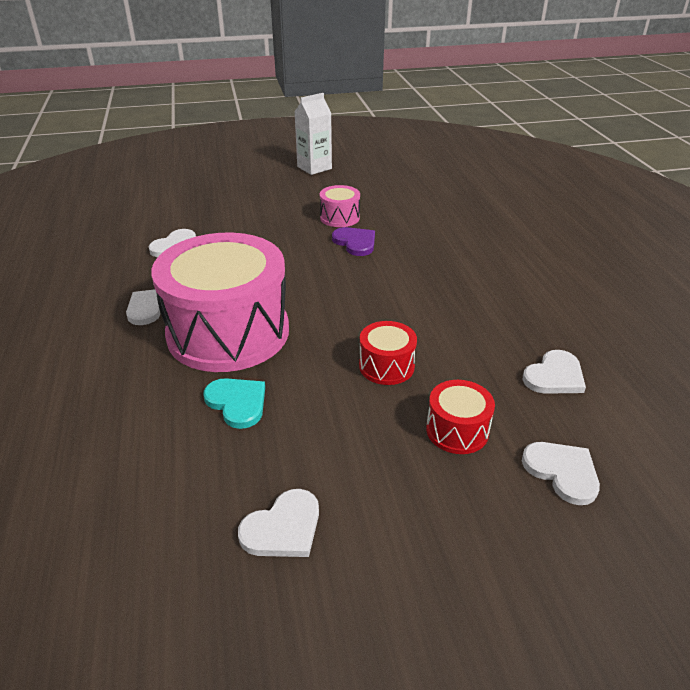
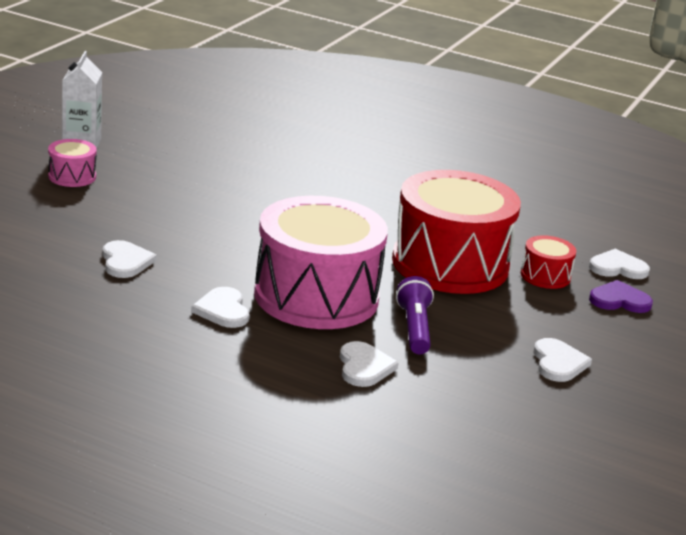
camera: 55 degrees left, 10 degrees down
turquoise heart [203,378,265,429] -> purple flashlight [396,276,434,354]
pink drum [320,185,360,227] -> pink drum moved to [48,139,97,187]
purple heart [332,227,375,256] -> purple heart moved to [589,280,653,313]
red drum [359,321,417,385] -> red drum [392,170,521,294], size x2.34
white heart [523,350,586,394] -> white heart moved to [340,341,399,387]

